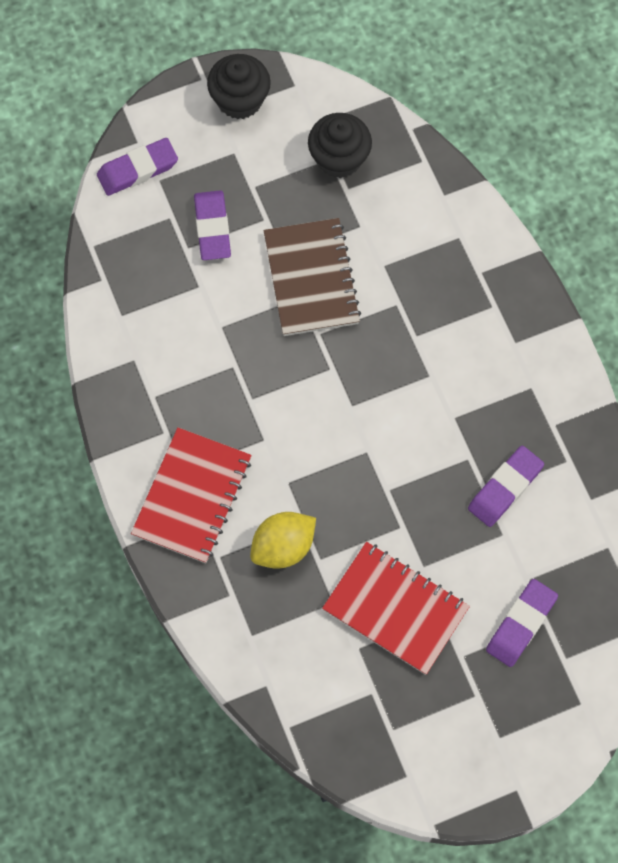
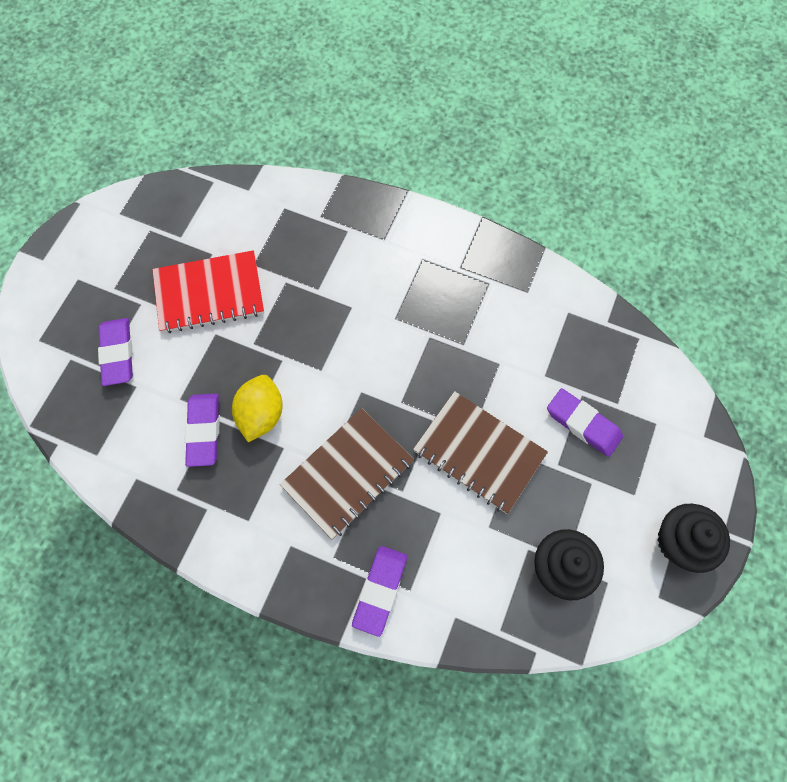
camera: 135 degrees right, 0 degrees up
purple eraser [97,138,178,196] -> purple eraser moved to [352,546,407,637]
red notebook [131,428,252,563] -> none
yellow lemon [250,512,316,569] -> yellow lemon moved to [232,375,283,442]
none -> brown notebook [280,408,414,539]

